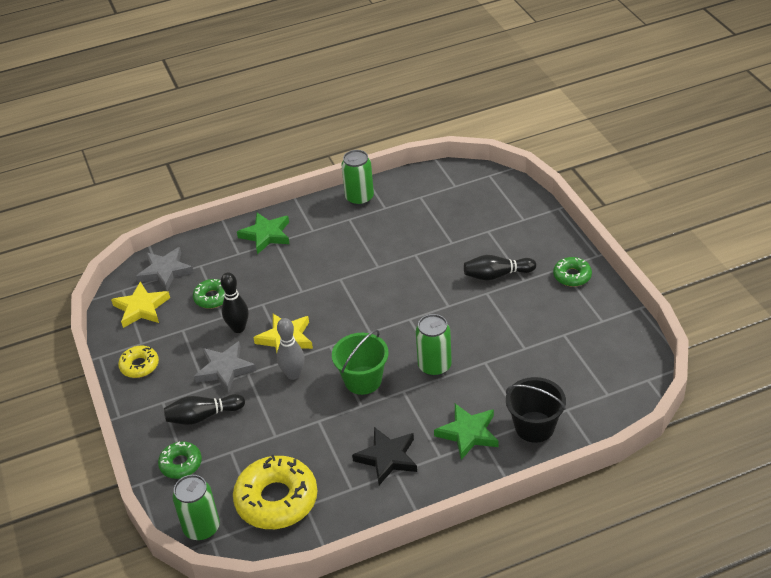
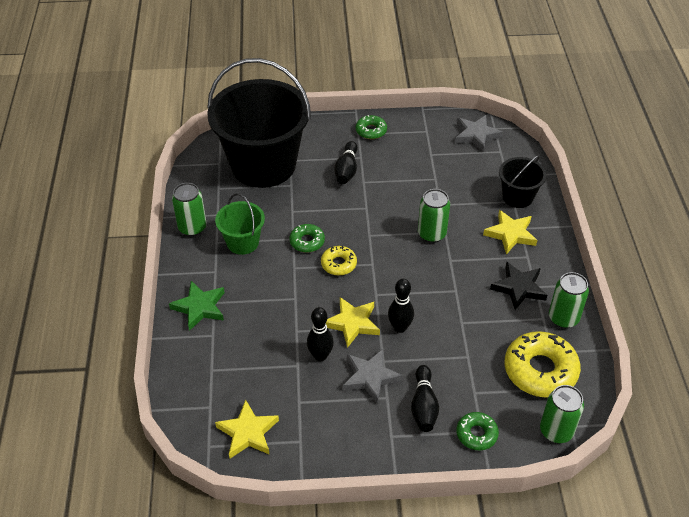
camera: 75 degrees left, 5 degrees up
yellow donut [118,346,159,378] -> yellow donut moved to [321,245,357,276]
grey star [136,247,194,291] -> grey star moved to [455,115,503,152]
green donut [193,279,225,308] -> green donut moved to [290,224,325,253]
grey bowling pin [277,318,305,380] -> black bowling pin [388,279,414,333]
green bucket [332,330,389,395] -> green bucket moved to [215,193,265,255]
green star [434,404,499,460] -> yellow star [483,210,537,254]
none -> black bucket [207,58,311,188]
none -> green can [549,272,589,328]

